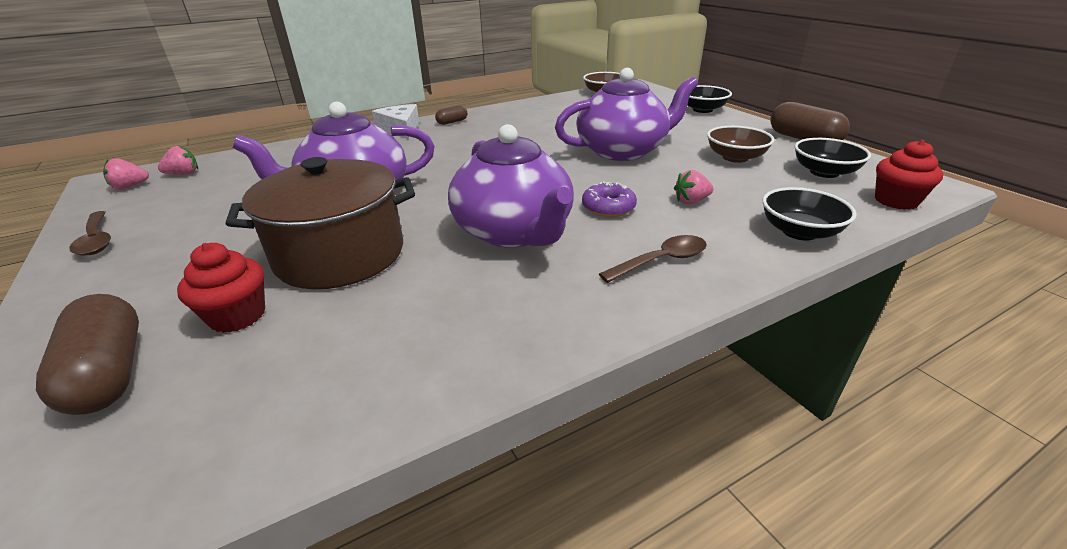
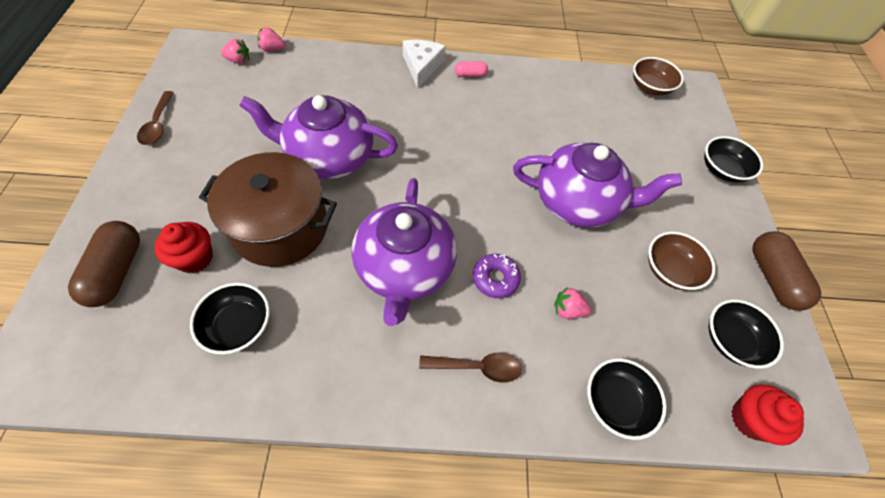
camera: 25 degrees right, 25 degrees up
pink strawberry [103,158,149,189] -> pink strawberry moved to [257,27,286,52]
brown capsule [435,105,467,125] -> pink capsule [455,61,488,77]
none -> black bowl [190,283,270,354]

